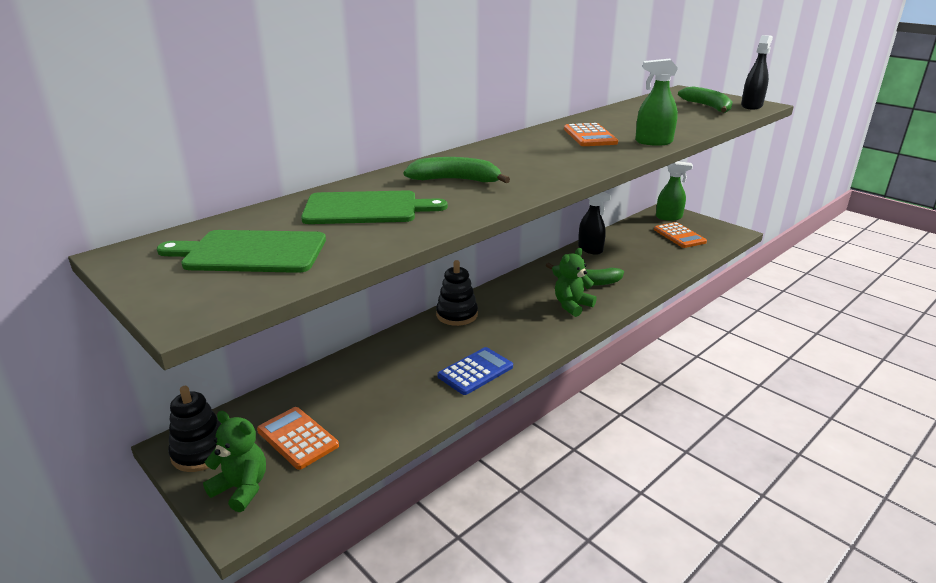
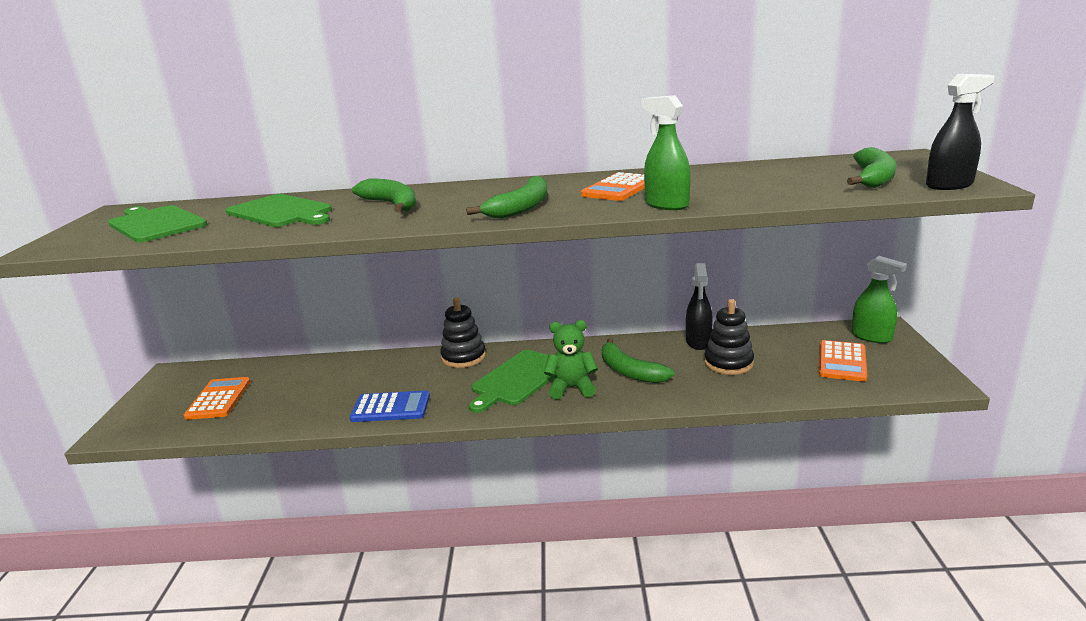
camera: 45 degrees right, 5 degrees down
black stacking toy [168,386,221,472] -> black stacking toy moved to [704,299,754,375]
green teddy bear [203,411,266,512] -> none
none -> green banana [466,176,548,219]
none -> green cutting board [469,350,555,413]

